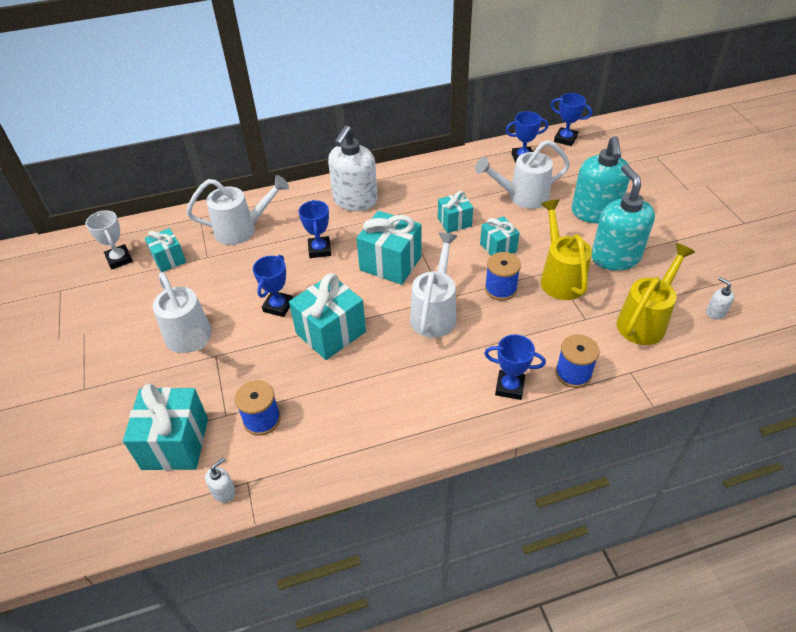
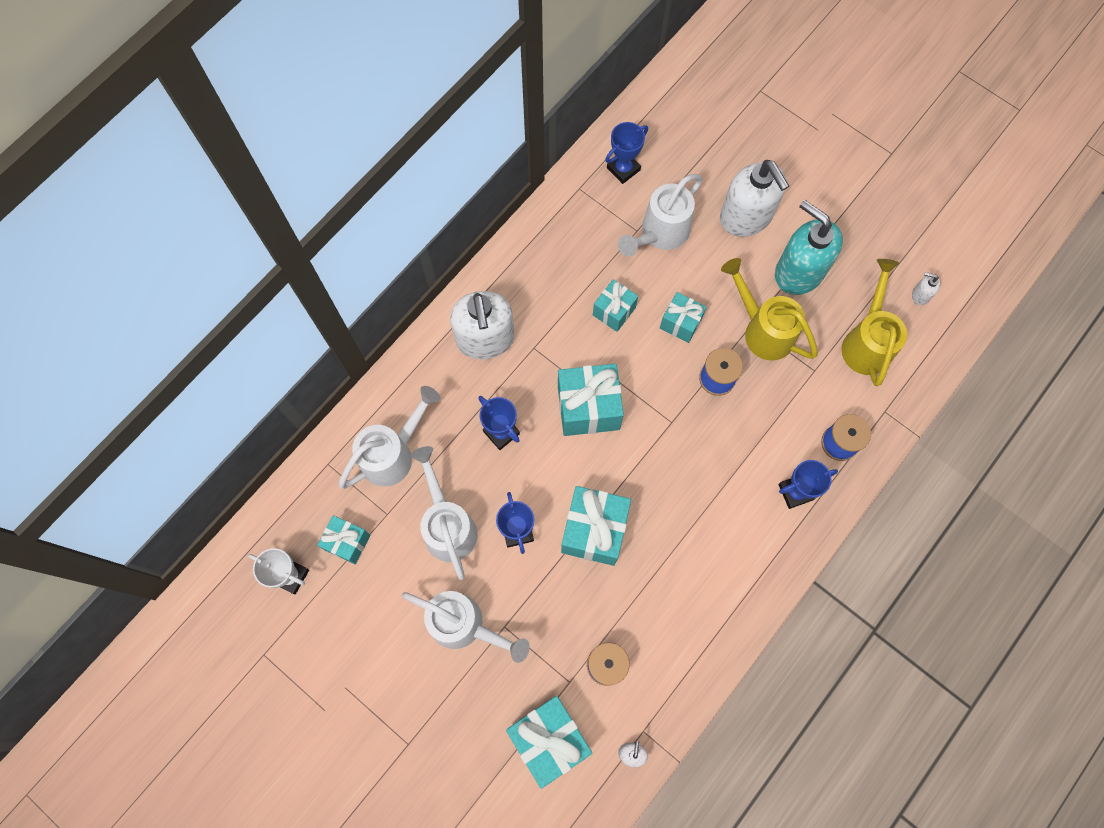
camera: 35 degrees left, 25 degrees up
white watering can [410,233,458,338] -> white watering can moved to [411,446,477,580]
blue trophy [551,93,592,146] -> none
turquoise soap dispenser [572,136,630,223] -> white soap dispenser [720,160,789,237]

